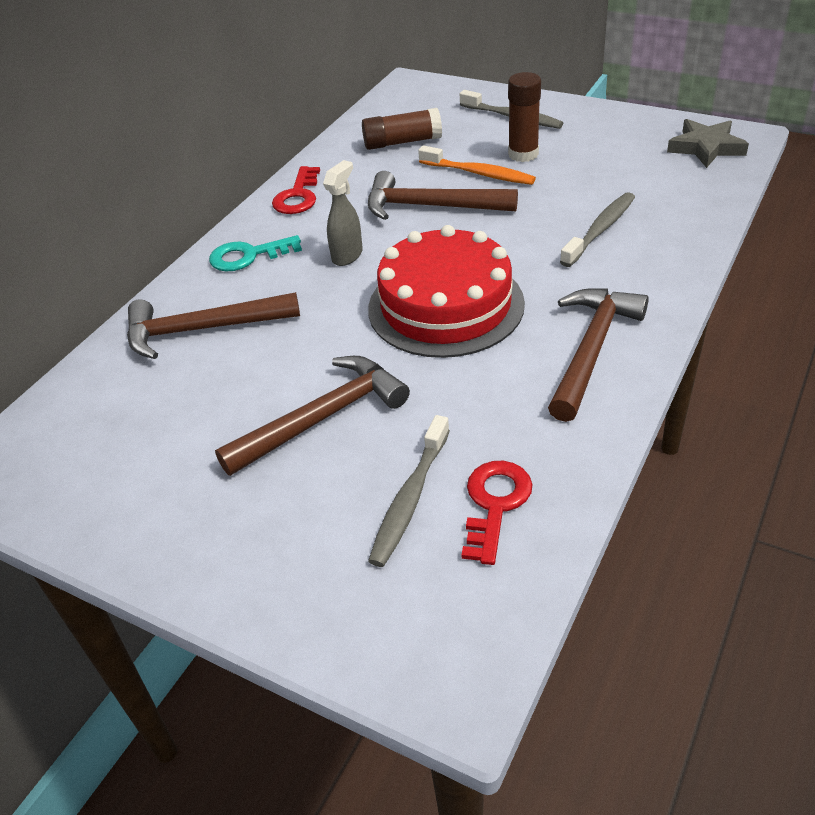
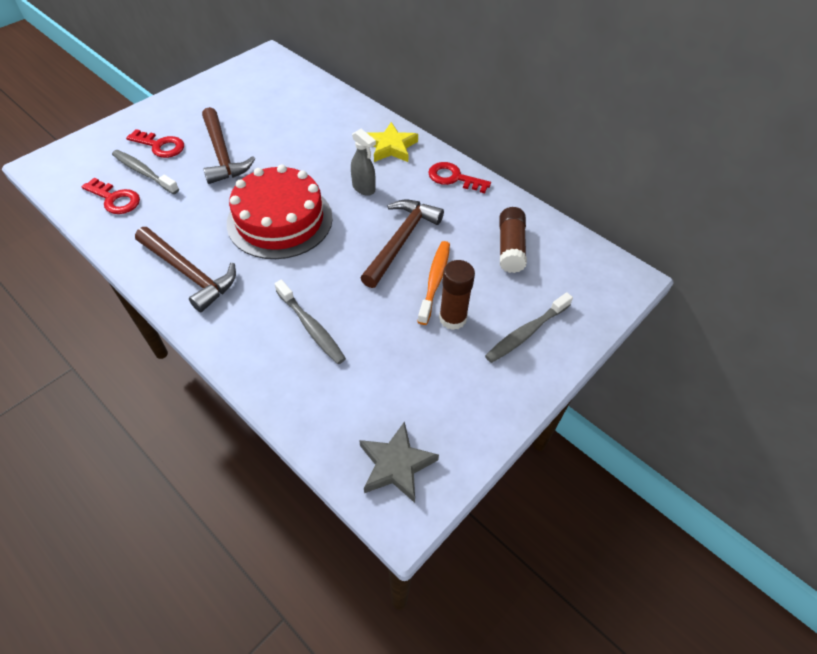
camera: 100 degrees right, 10 degrees up
brown hammer [127,292,300,359] -> none
turquoise key [209,235,302,272] -> yellow star [367,122,418,162]
orange toothbrush [418,145,536,185] -> orange toothbrush turned 150 degrees clockwise [418,241,450,325]
none -> red key [126,129,184,158]

